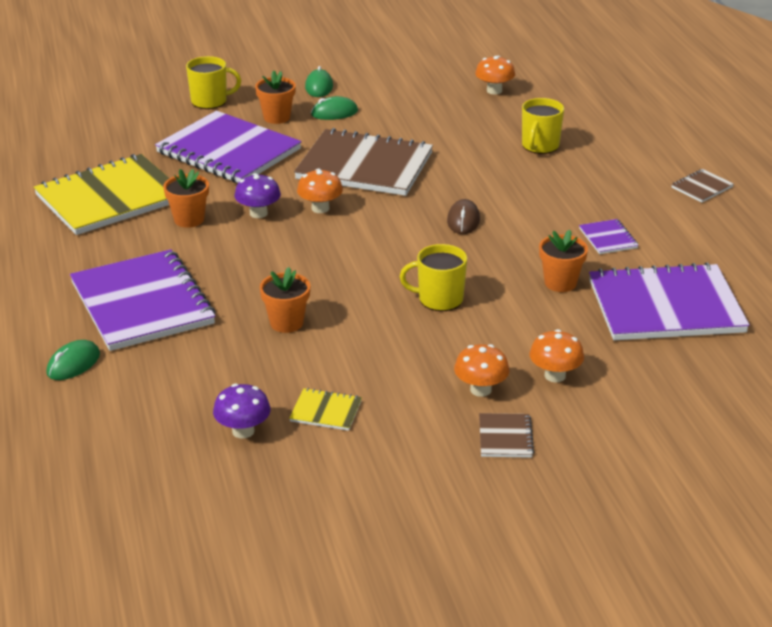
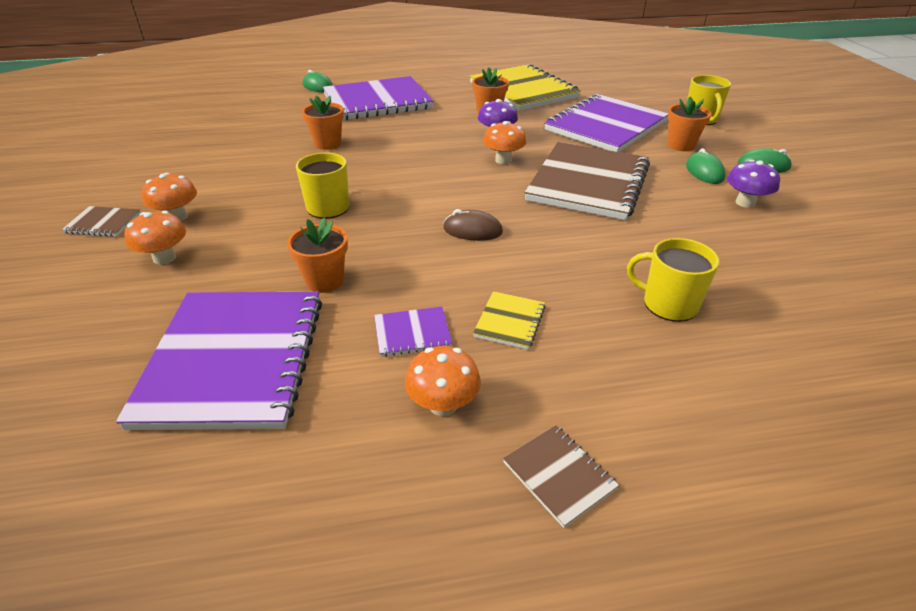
camera: 95 degrees right, 5 degrees up
purple mushroom [213,384,271,439] -> purple mushroom moved to [727,160,780,208]
yellow notebook [289,388,362,431] -> yellow notebook moved to [473,291,546,350]
orange mushroom [475,56,515,95] -> orange mushroom moved to [405,346,481,416]

